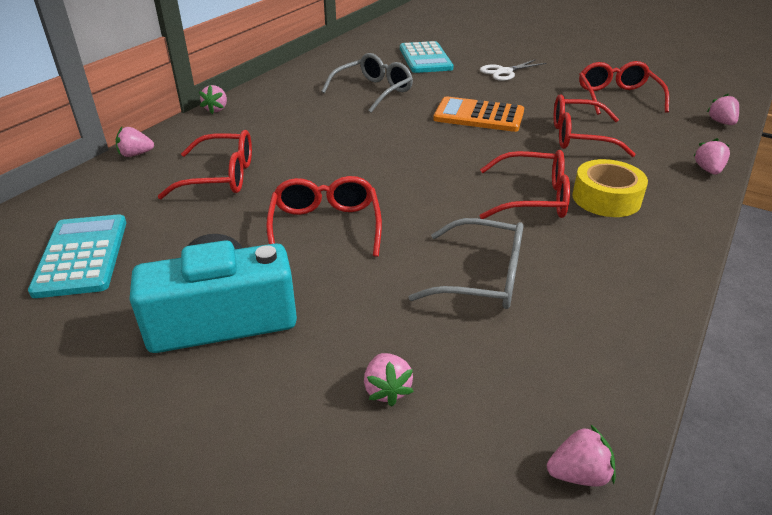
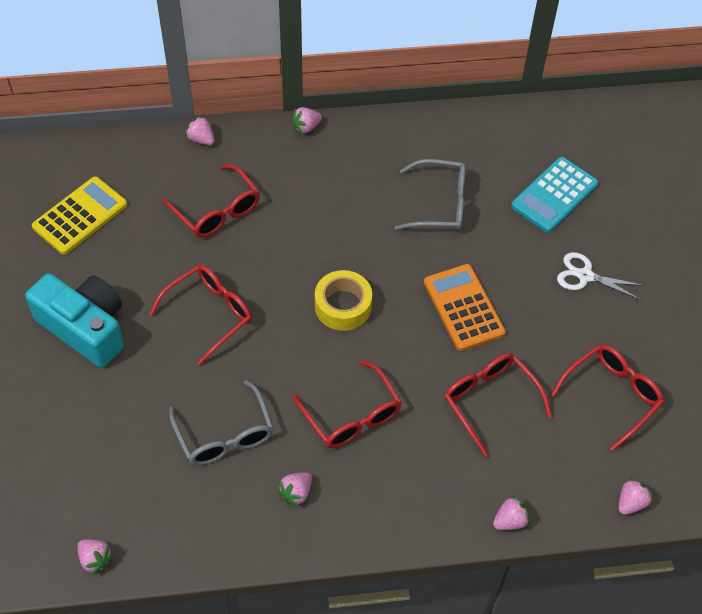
camera: 50 degrees right, 20 degrees up
turquoise calculator [28,214,126,298] -> yellow calculator [32,176,128,255]
pink strawberry [364,353,414,406] -> pink strawberry moved to [277,472,312,507]
yellow tape [572,159,648,217] -> yellow tape moved to [315,270,372,331]

